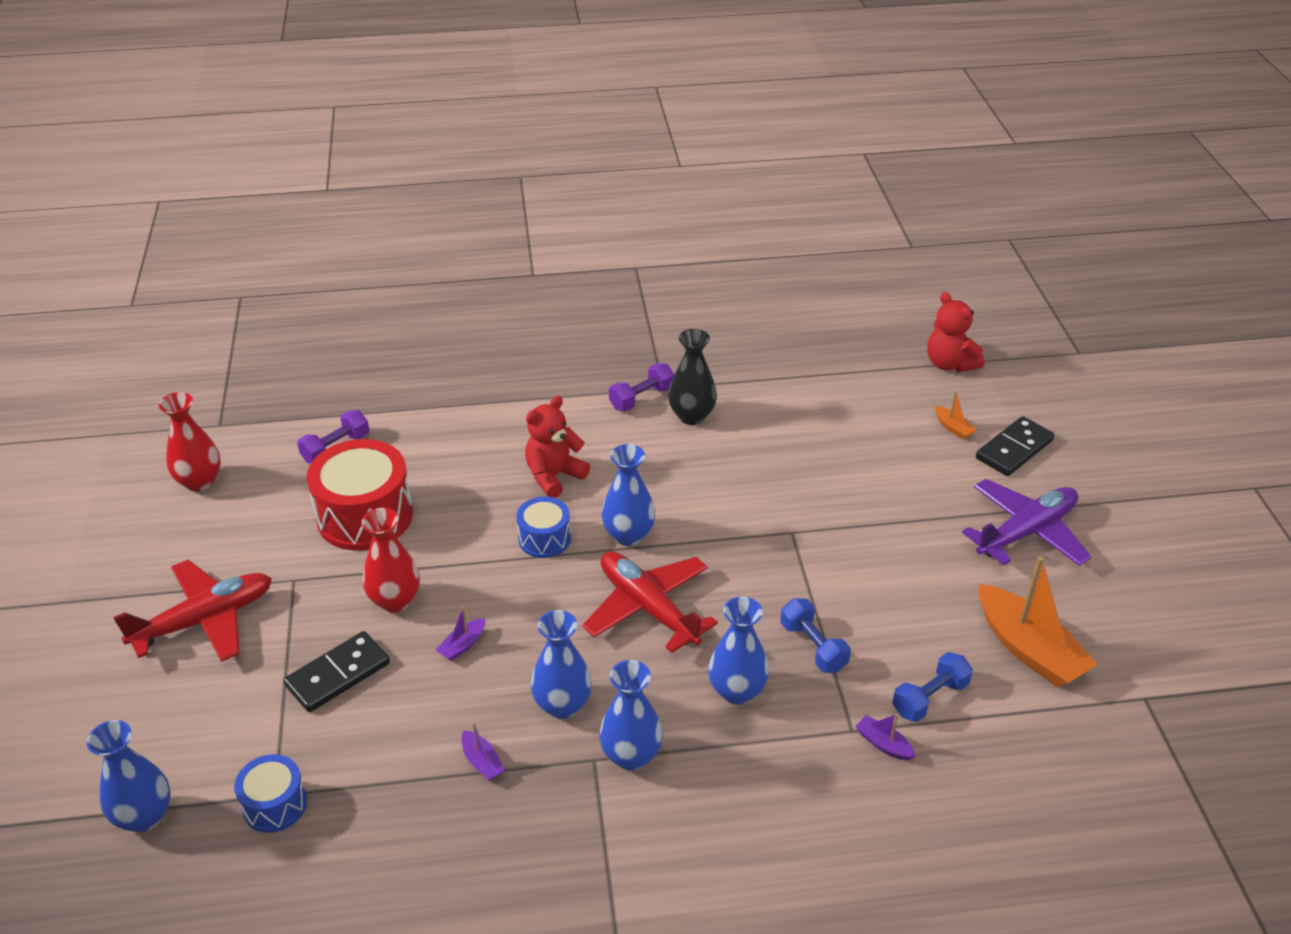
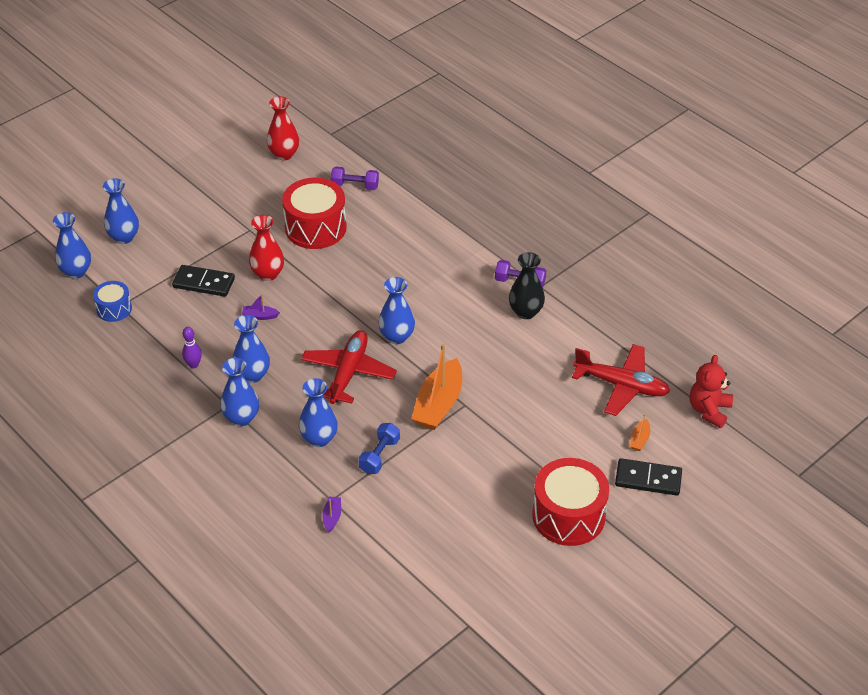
camera: 55 degrees right, 5 degrees up
red plane [113,560,272,662] -> red plane moved to [572,344,670,416]
purple boat [461,722,505,781] -> purple bowling pin [182,327,202,369]
blue drum [516,497,571,558] -> none
red teddy bear [525,396,590,498] -> none
blue dumbbell [892,652,973,722] -> none
purple plane [962,479,1092,566] -> red drum [532,458,609,546]
orange boat [979,556,1098,688] -> orange boat moved to [411,344,462,430]
none -> blue vase [103,178,139,244]

